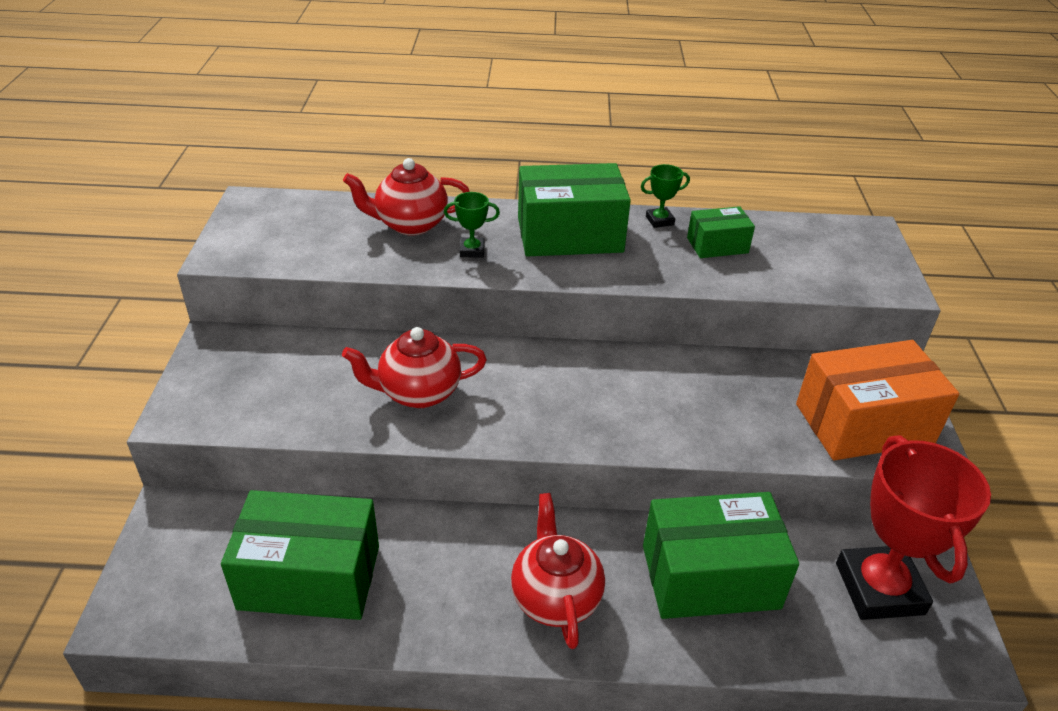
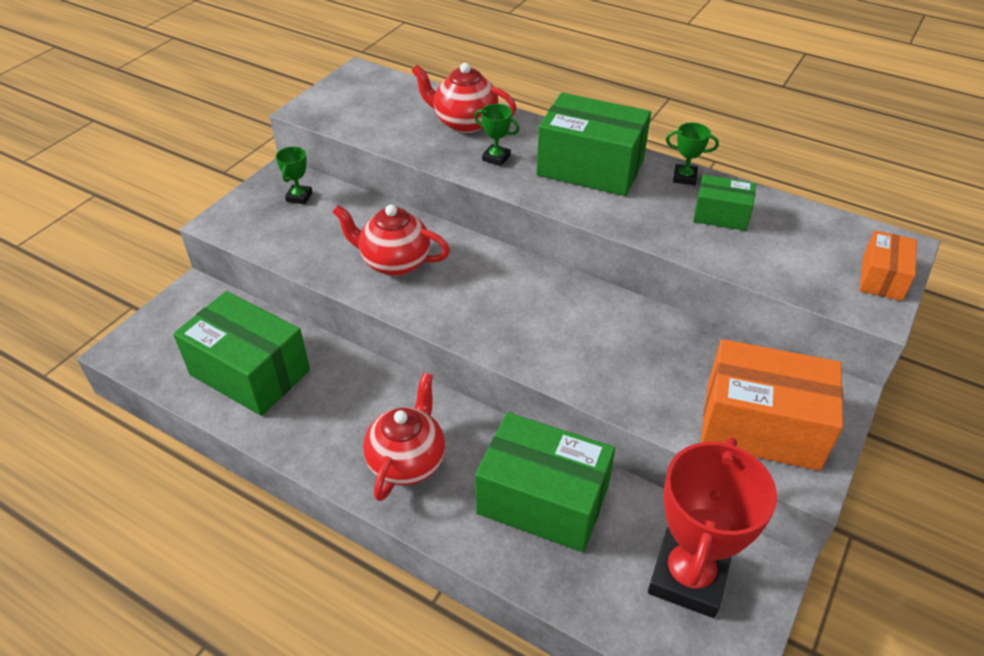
camera: 30 degrees right, 5 degrees up
none -> green trophy [276,147,312,204]
none -> orange box [860,230,917,301]

